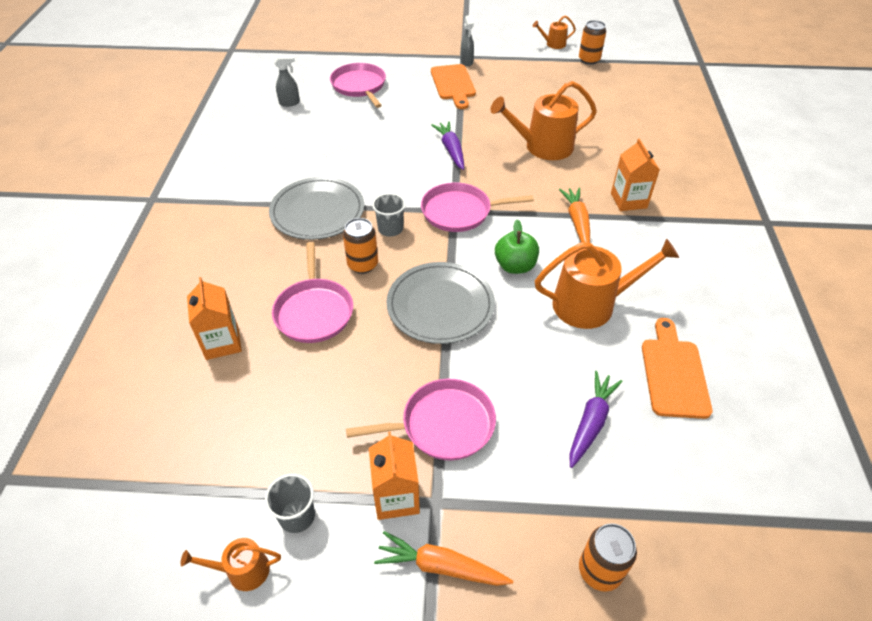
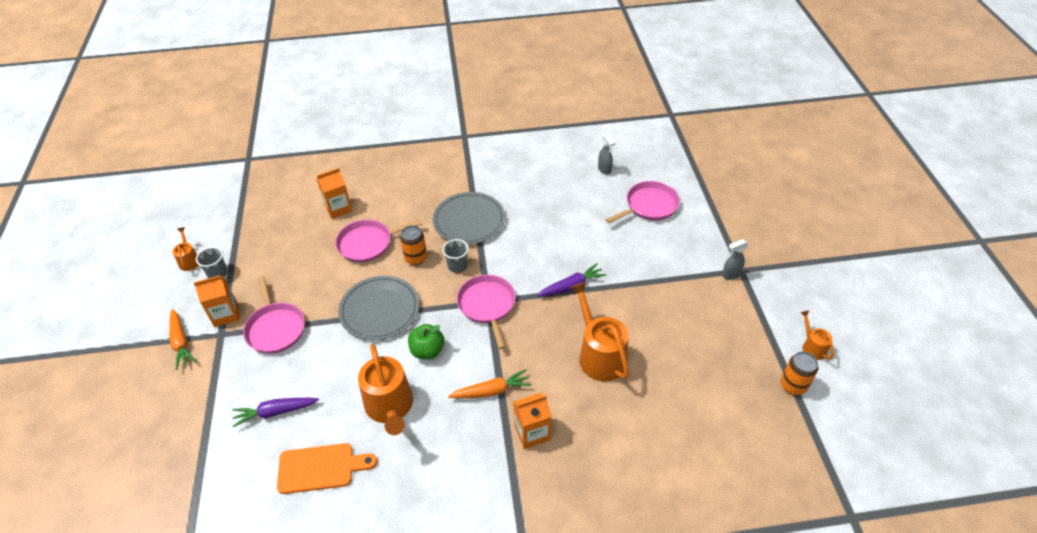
camera: 80 degrees right, 0 degrees up
orange carrot [374,531,513,586] -> orange carrot turned 150 degrees clockwise [169,309,196,370]
orange cutting board [431,64,476,109] -> none
purple carrot [569,371,623,468] -> purple carrot turned 150 degrees clockwise [233,398,319,427]
orange can [579,523,637,592] -> none

